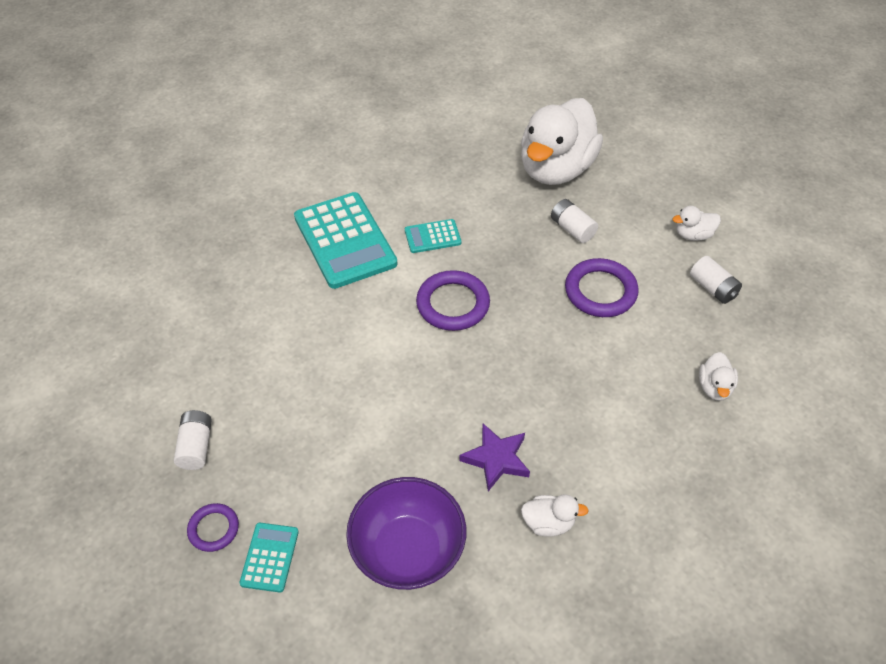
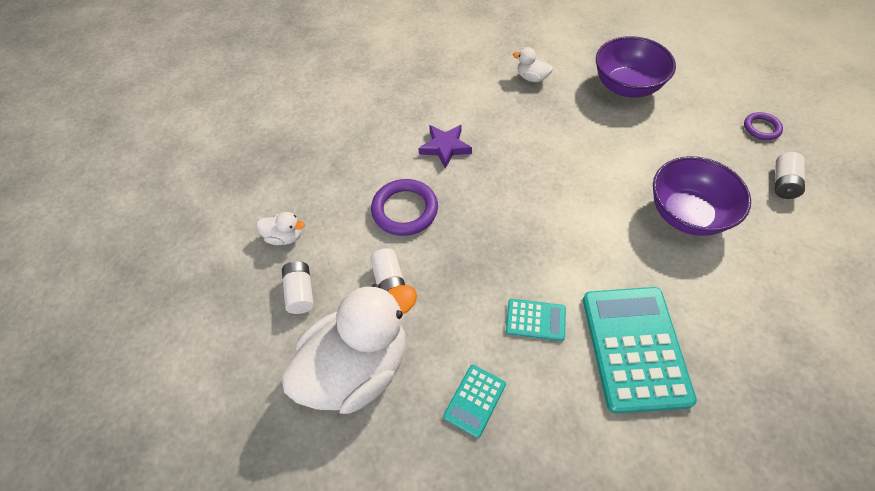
camera: 155 degrees left, 5 degrees up
turquoise calculator [239,523,299,593] -> turquoise calculator moved to [443,365,506,438]
purple ring [416,270,490,331] -> none
purple star [459,424,530,491] -> purple star moved to [418,125,472,169]
white battery [690,256,742,304] -> white battery moved to [282,261,314,314]
white duck [699,352,738,401] -> none
none -> purple bowl [653,156,751,236]

